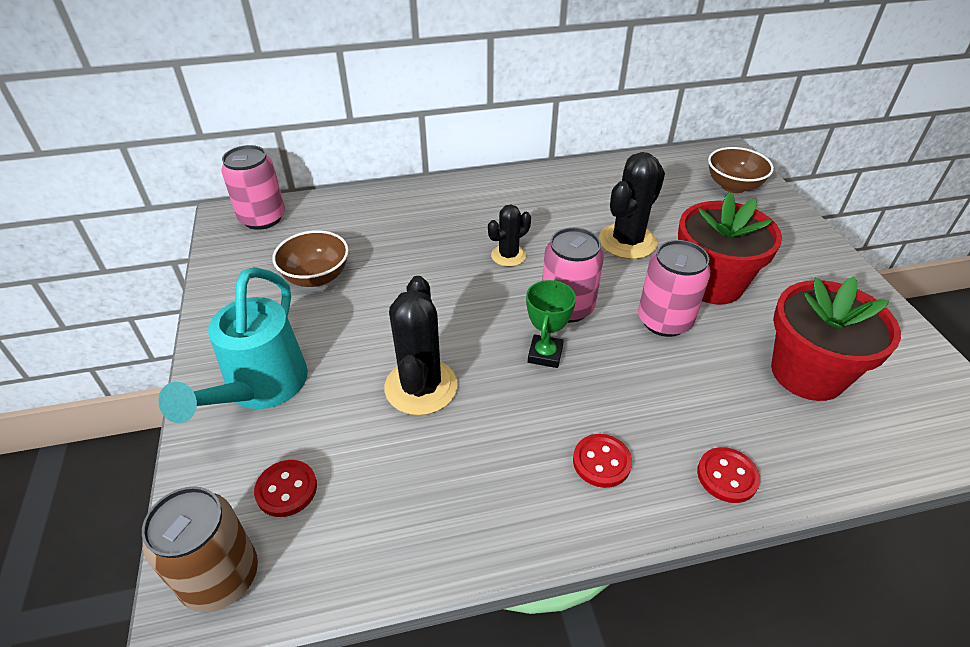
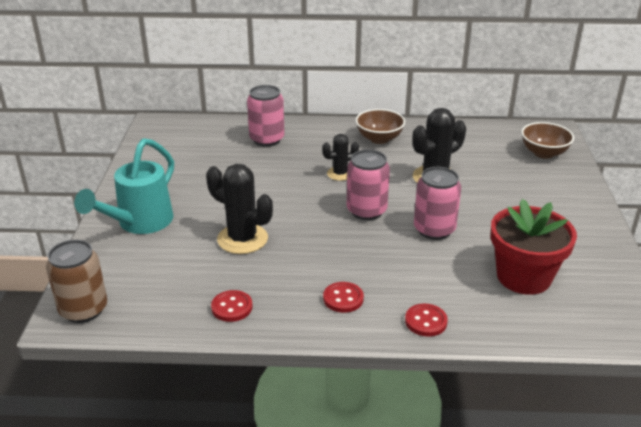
camera: 15 degrees right, 10 degrees down
pink can [221,145,285,230] -> pink can moved to [247,85,285,147]
red button [254,460,317,517] -> red button moved to [211,290,253,322]
brown bowl [272,230,349,287] -> brown bowl moved to [356,109,405,144]
black cactus [385,276,458,415] -> black cactus turned 75 degrees counterclockwise [206,164,273,254]
green trophy [526,279,576,368] -> none
red flower pot [678,192,782,305] -> none

